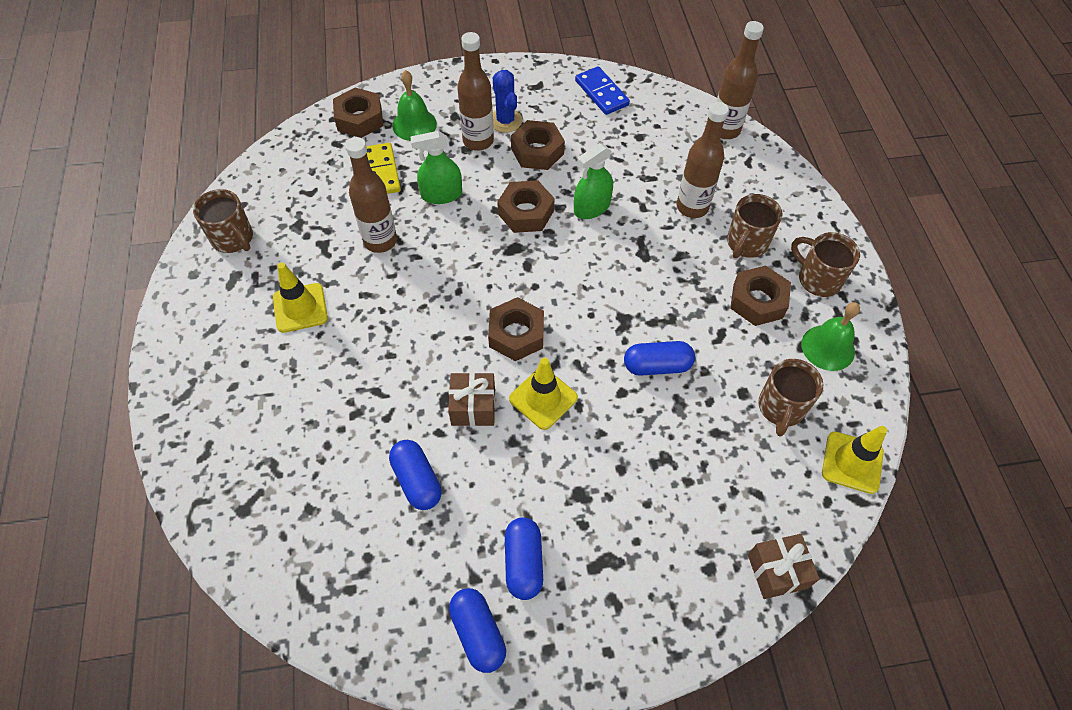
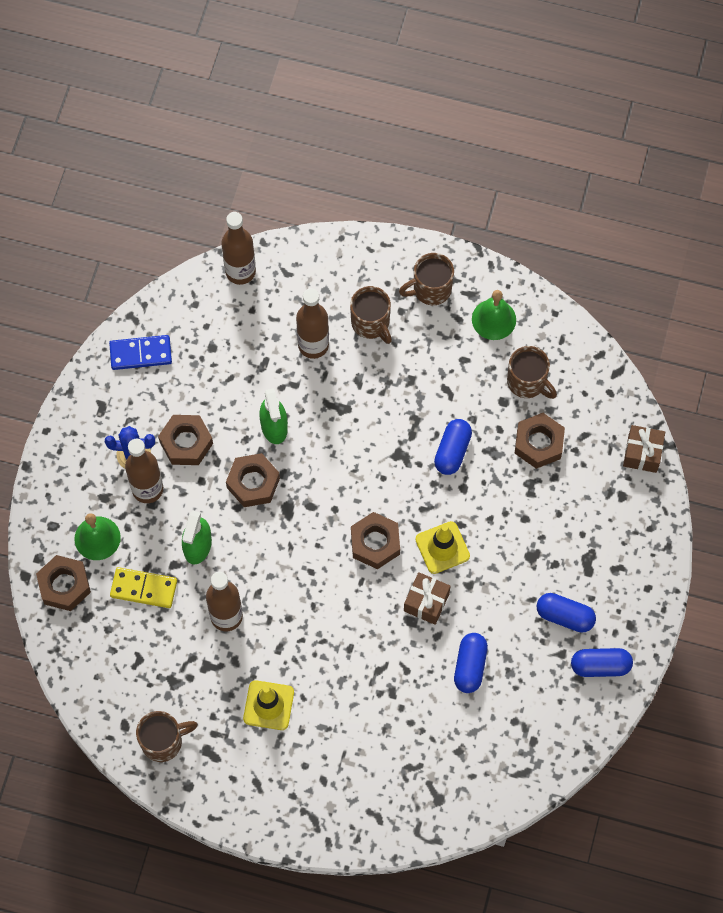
camera: 65 degrees left, 10 degrees up
blue capsule [389,440,442,510] -> blue capsule turned 75 degrees counterclockwise [454,633,488,693]
brown nut [730,266,791,326] -> brown nut moved to [515,413,565,469]
yellow traffic cone [822,426,887,494] -> none

